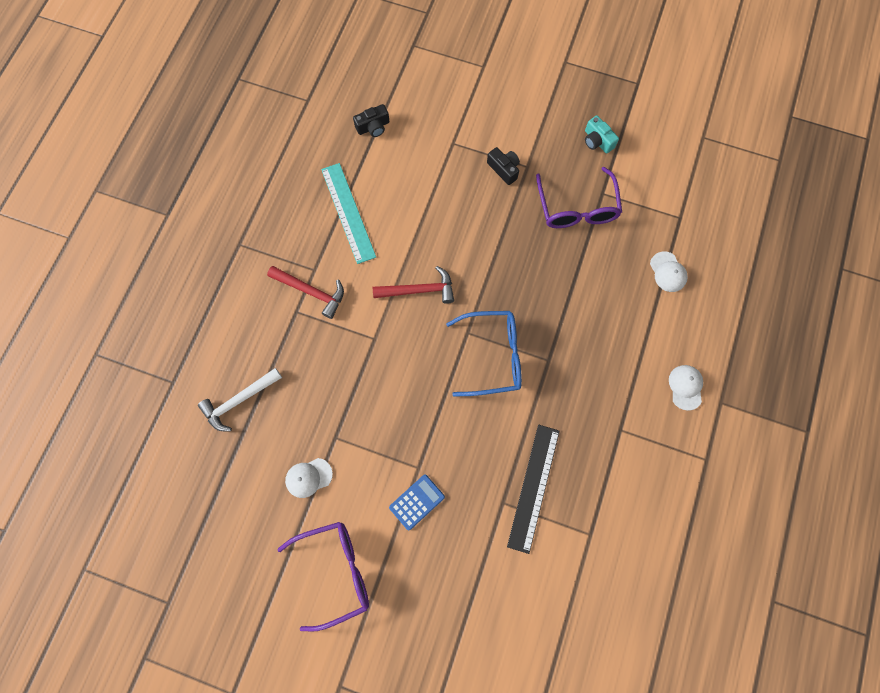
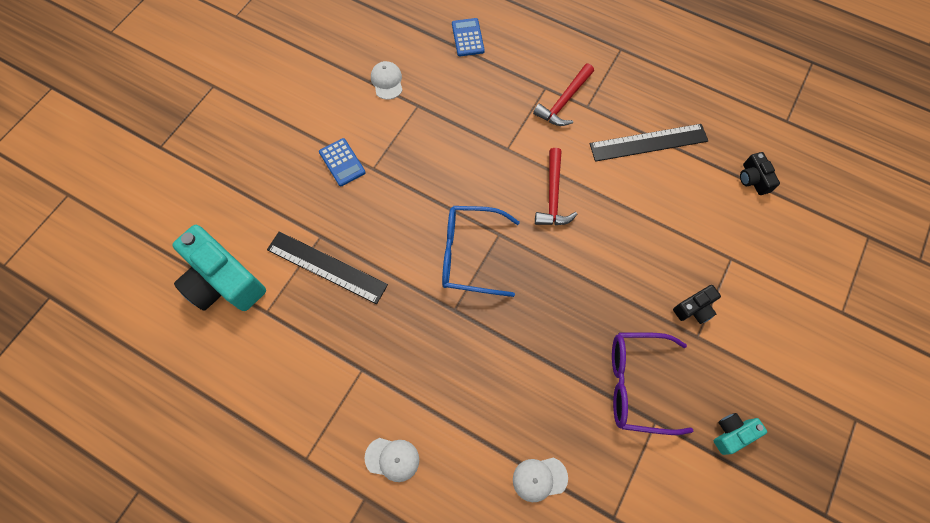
camera: 100 degrees right, 5 degrees down
white hammer [198,368,282,431] -> blue calculator [452,18,485,56]
purple glasses [277,522,369,632] -> none
turquoise ruler [321,163,376,264] -> black ruler [590,124,708,162]
blue glasses [446,311,522,396] -> blue glasses turned 90 degrees clockwise [442,206,520,297]
none -> turquoise camera [172,225,266,311]

